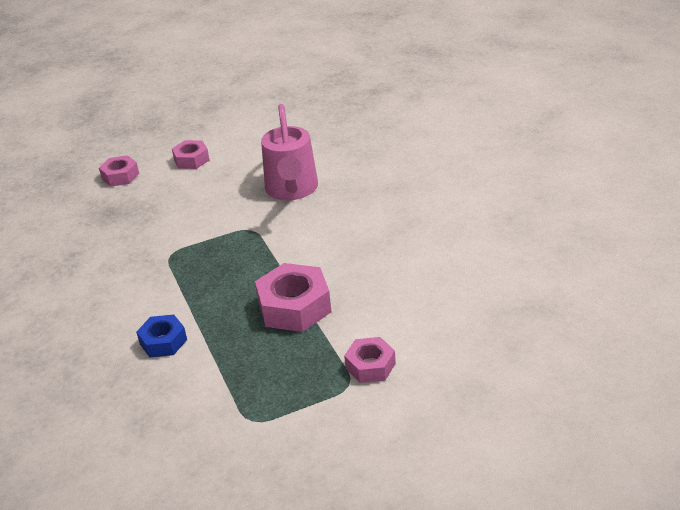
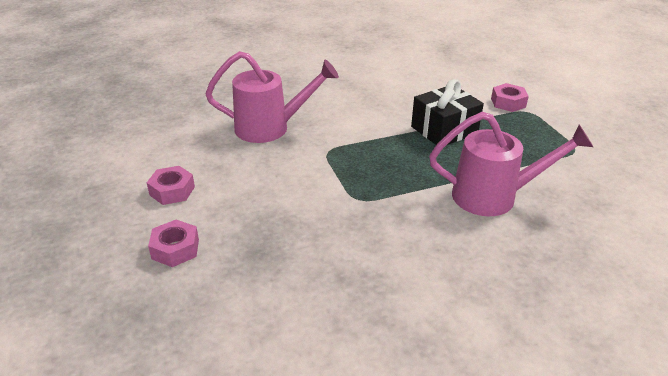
camera: 90 degrees left, 0 degrees up
blue nut [136,315,187,357] -> pink watering can [429,112,593,216]
pink nut [255,263,331,332] -> black gift [411,79,484,145]

